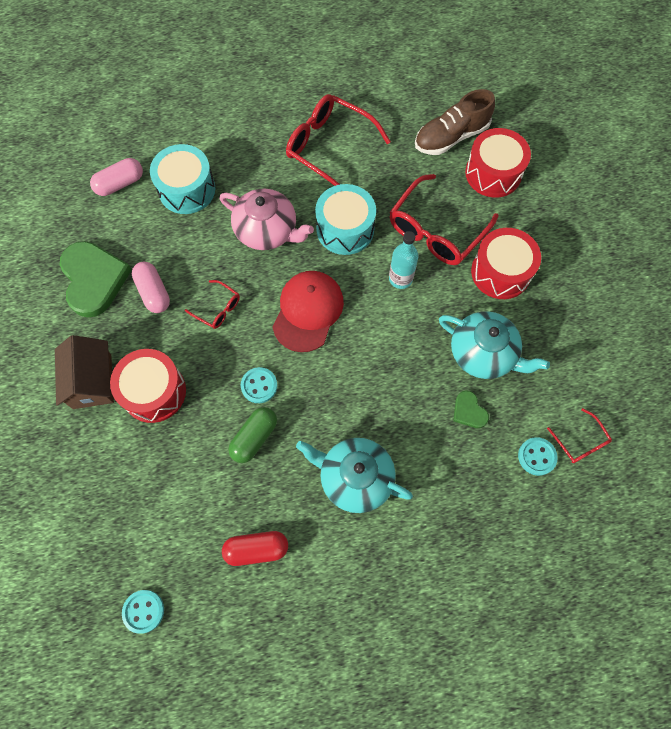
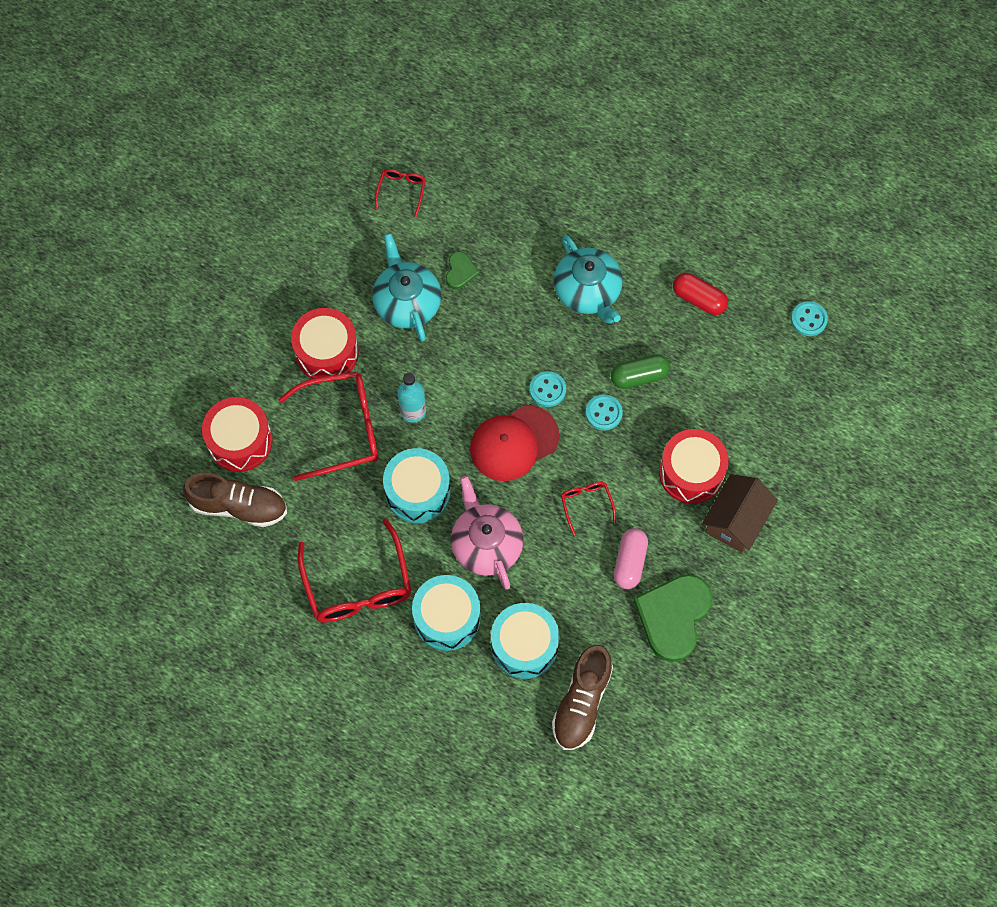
camera: 140 degrees left, 0 degrees up
pink capsule [90,158,143,196] -> brown shoe [552,645,613,750]
turquoise button [518,437,558,476] -> turquoise button moved to [530,371,566,407]
none -> turquoise drum [412,575,481,651]

